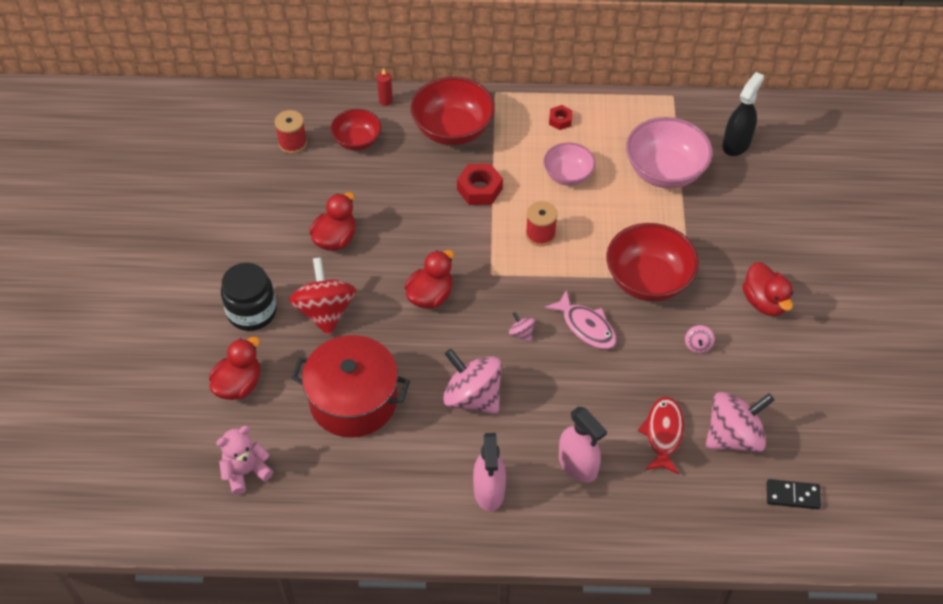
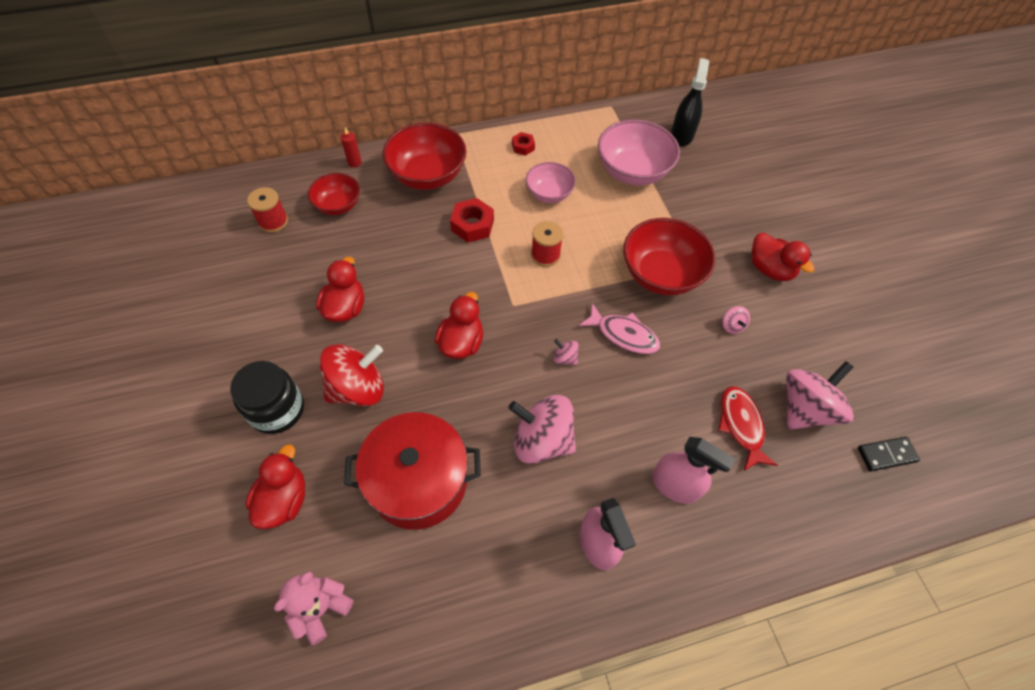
camera: 20 degrees left, 5 degrees up
red spinning top [289,257,357,336] -> red spinning top turned 90 degrees clockwise [319,344,384,406]

